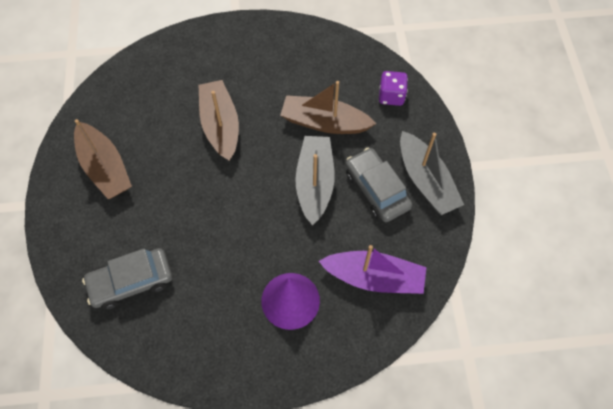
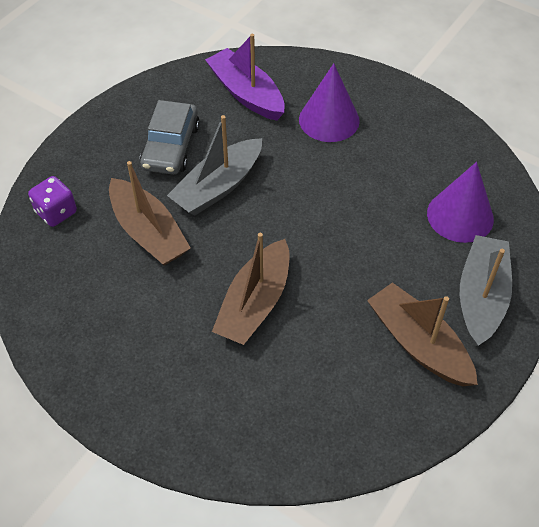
camera: 140 degrees left, 10 degrees down
brown boat [74,119,132,199] -> brown boat turned 45 degrees counterclockwise [367,283,478,386]
grey car [82,248,172,310] -> purple cone [427,162,494,243]
grey boat [400,131,464,215] -> grey boat moved to [460,235,512,346]

